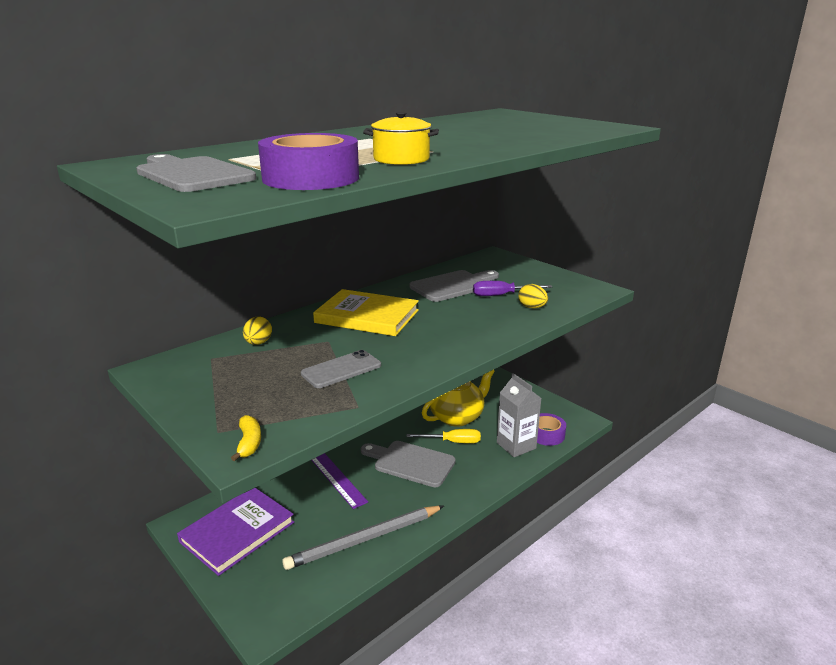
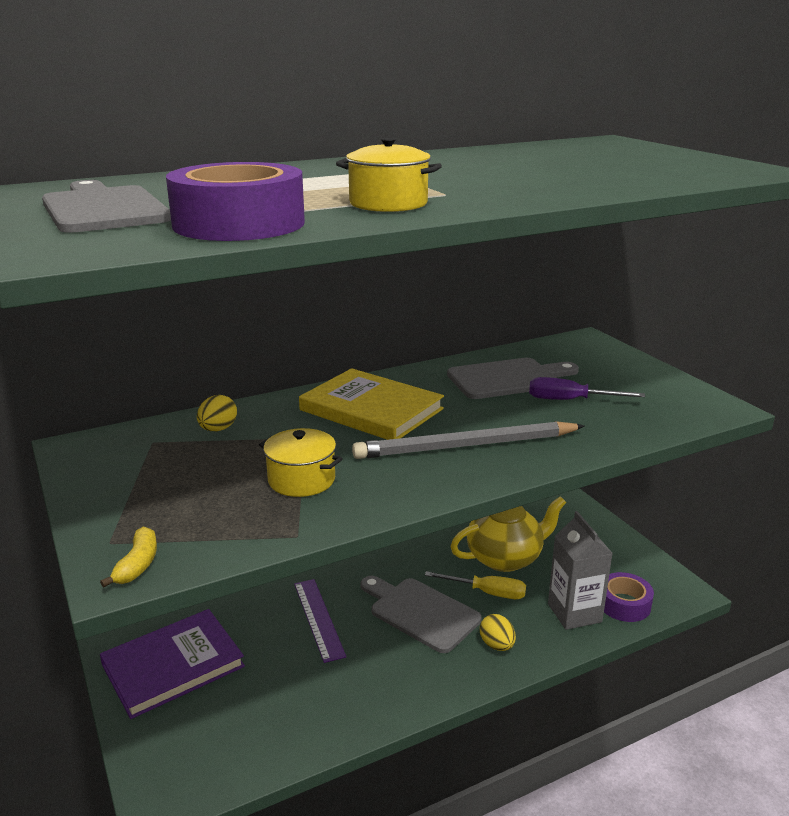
camera: 15 degrees right, 0 degrees up
grey pencil [282,506,444,570] -> grey pencil moved to [352,421,585,459]
grey phone [301,350,381,388] -> yellow pot [259,428,342,497]
yellow egg [518,284,548,308] -> yellow egg moved to [480,614,516,651]

